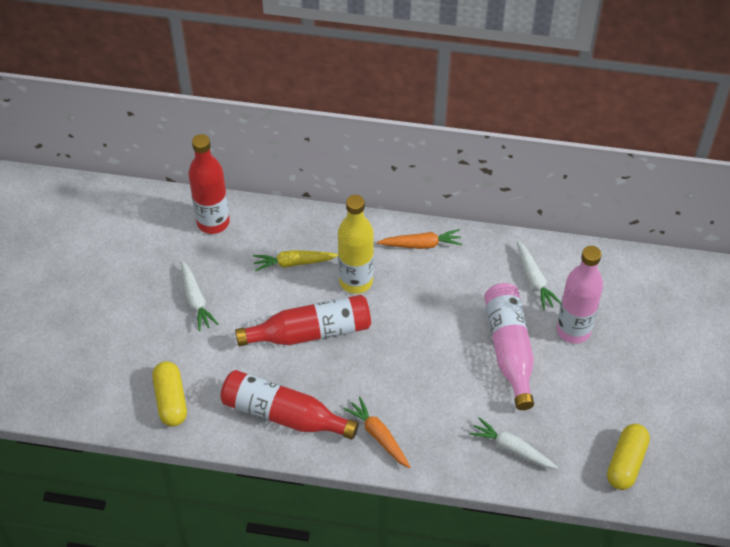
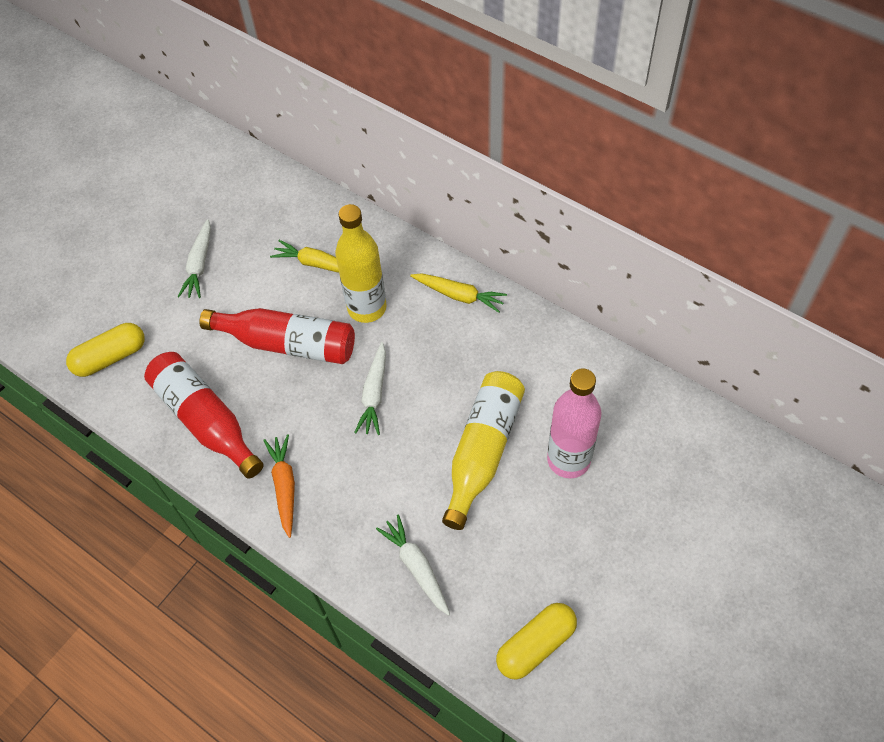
camera: 30 degrees right, 5 degrees up
yellow capsule [152,361,187,427] -> yellow capsule turned 45 degrees clockwise [66,323,145,377]
red bottle [188,134,230,234] -> none
orange carrot [377,229,462,249] -> yellow carrot [410,273,507,313]
pink bottle [484,283,534,410] -> yellow bottle [442,371,525,530]
white carrot [517,241,561,310] -> white carrot moved to [354,342,386,435]

